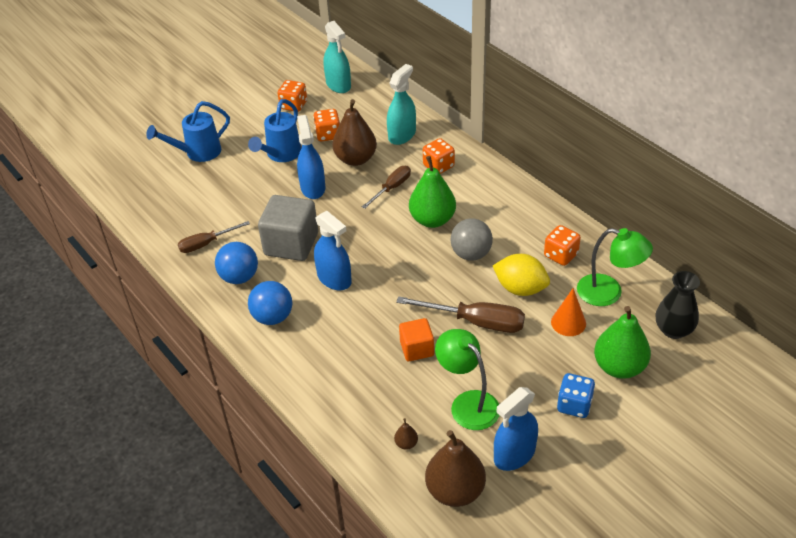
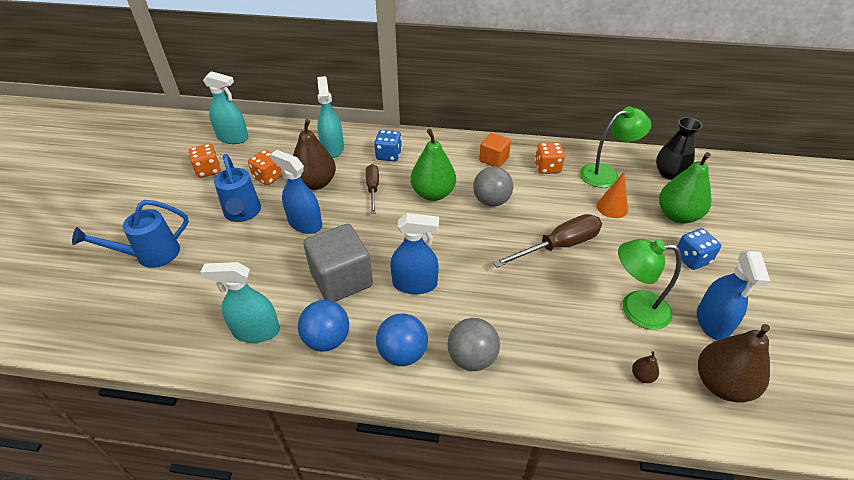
camera: 45 degrees left, 0 degrees up
blue watering can [146,101,230,162] -> blue watering can turned 45 degrees clockwise [72,200,189,268]
brown screwdriver [178,221,250,253] -> turquoise spray bottle [200,262,280,343]
orange cube [399,318,434,361] -> orange cube moved to [479,133,511,167]
orange dice [423,138,455,174] -> blue dice [374,130,402,161]
yellow lemon [493,254,550,296] -> none
none -> grey ball [447,318,500,371]

